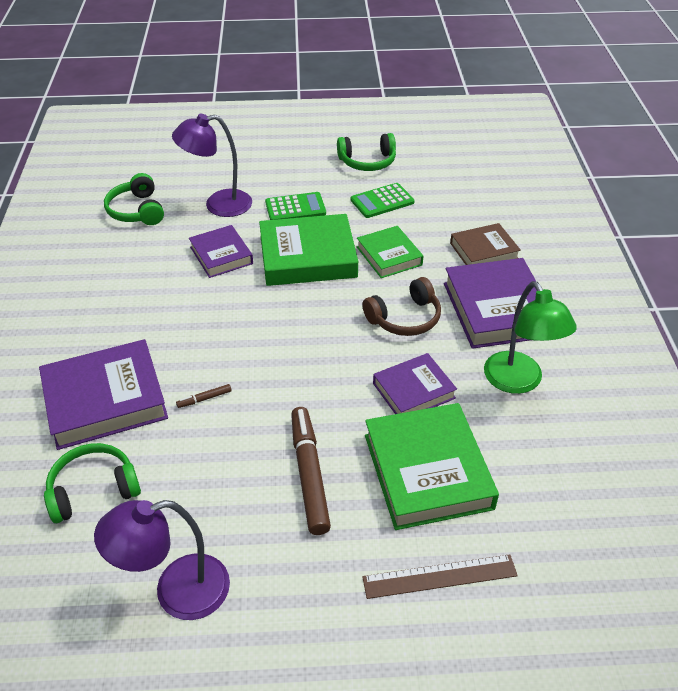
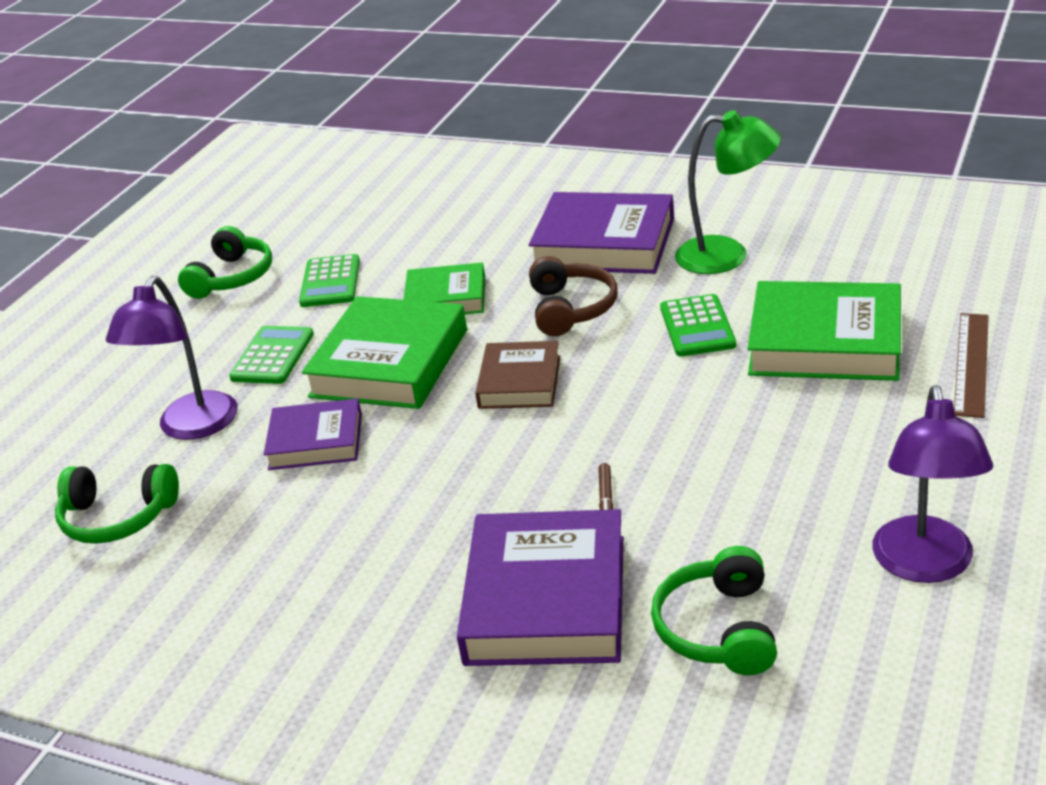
camera: 60 degrees left, 10 degrees down
brown marker [291,407,331,535] -> none
purple book [373,353,457,414] -> green calculator [660,294,736,357]
brown book [450,223,521,265] -> brown book moved to [475,341,560,409]

